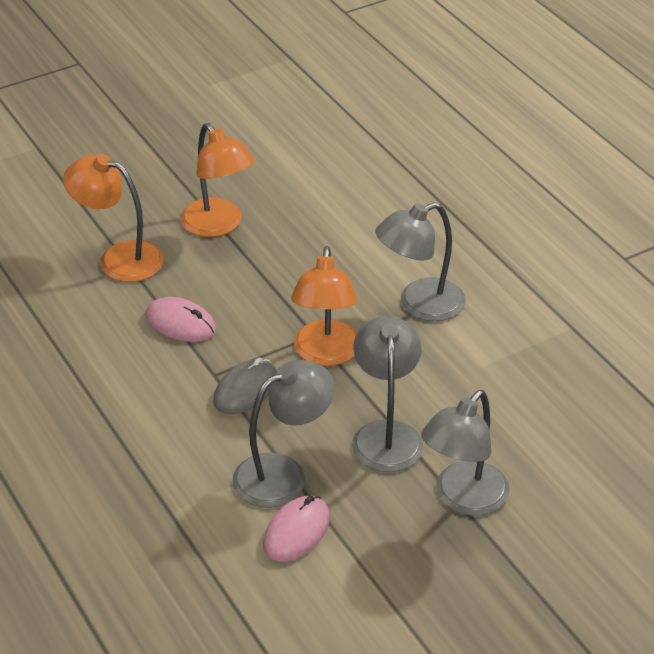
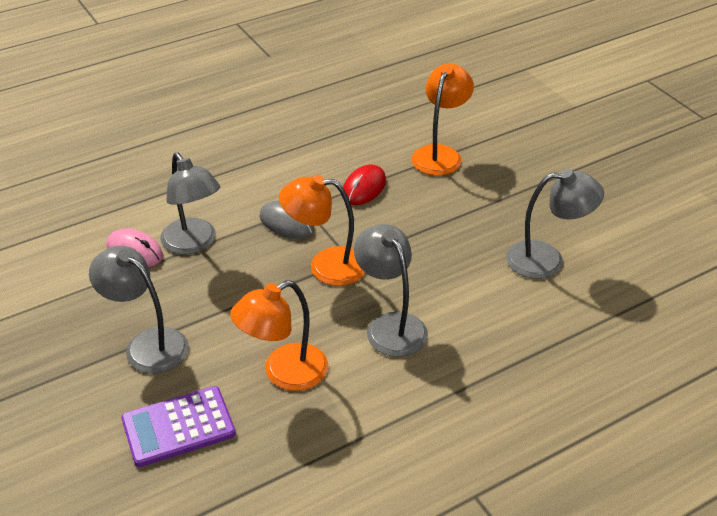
camera: 90 degrees right, 0 degrees up
pink mouse [146,297,216,342] -> red mouse [343,165,386,205]
orange lamp [180,123,255,237] -> orange lamp moved to [230,280,328,391]
grey lamp [352,316,423,472] -> grey lamp moved to [506,169,604,279]
none -> purple calculator [121,386,236,467]

